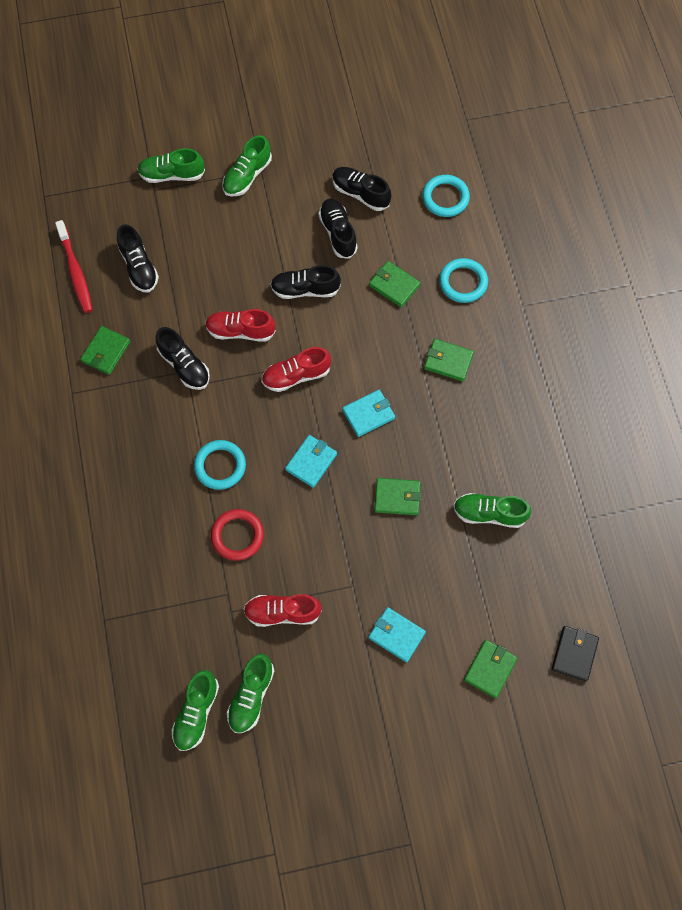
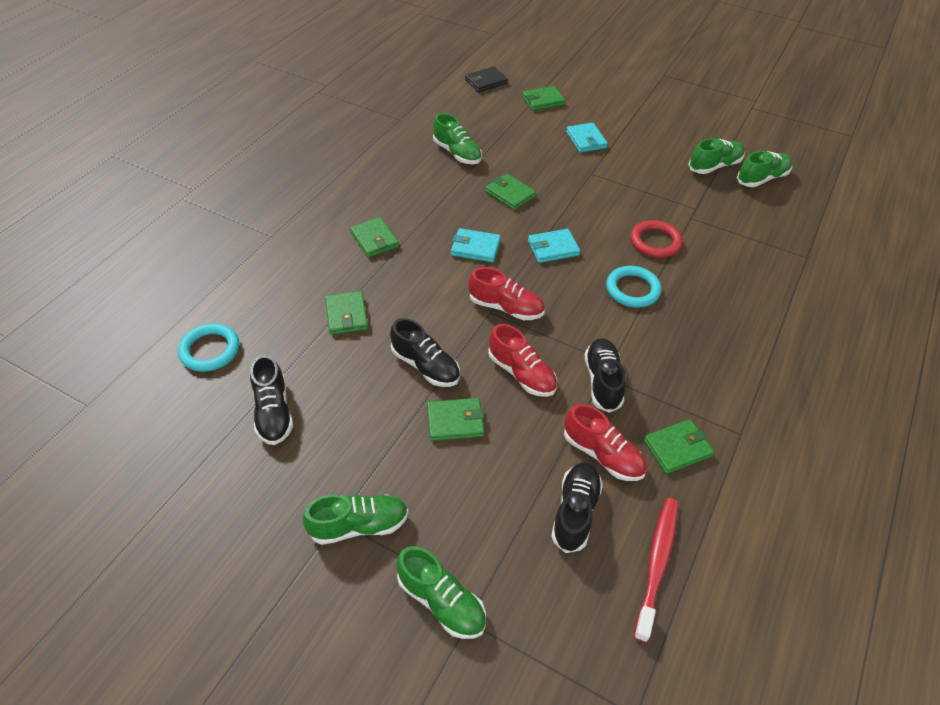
camera: 140 degrees left, 20 degrees down
red shoe [244,594,322,627] -> red shoe moved to [564,404,647,481]
black shoe [318,199,358,259] -> none
turquoise ring [439,258,488,303] -> none
none -> green wallet [427,398,484,441]

